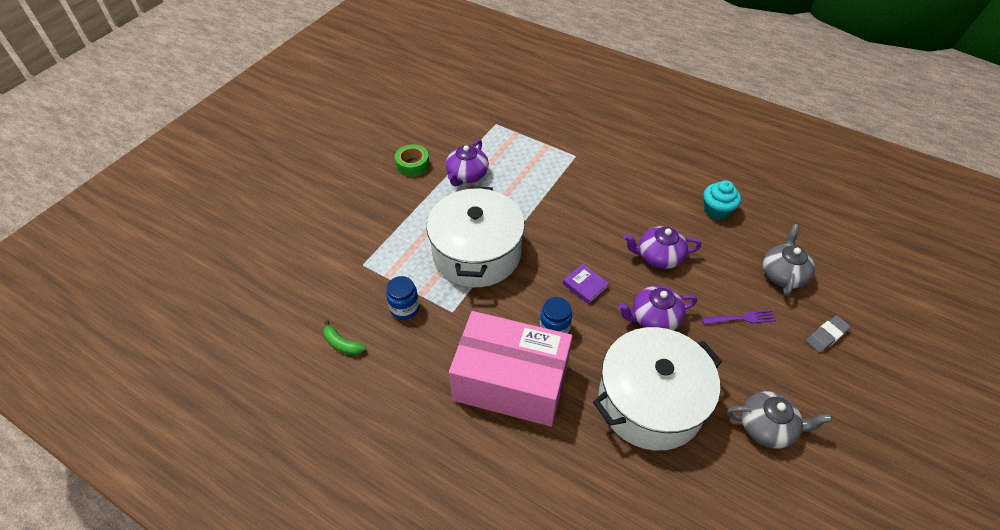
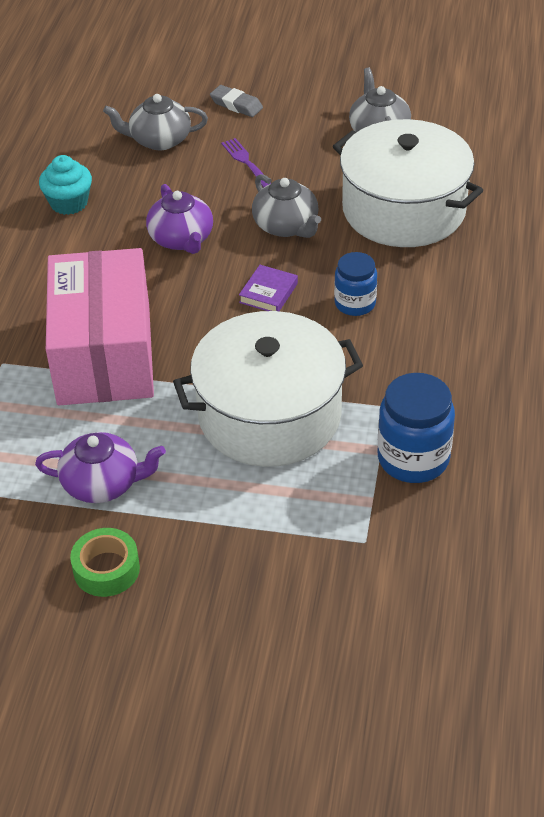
camera: 110 degrees left, 5 degrees down
green banana [323,320,366,355] -> none
blue jar [386,276,419,320] -> blue jar [378,373,455,483], size x1.56
pink box [449,311,572,427] -> pink box moved to [46,248,154,405]
purple teapot [618,286,697,330] -> grey teapot [252,174,321,238]

